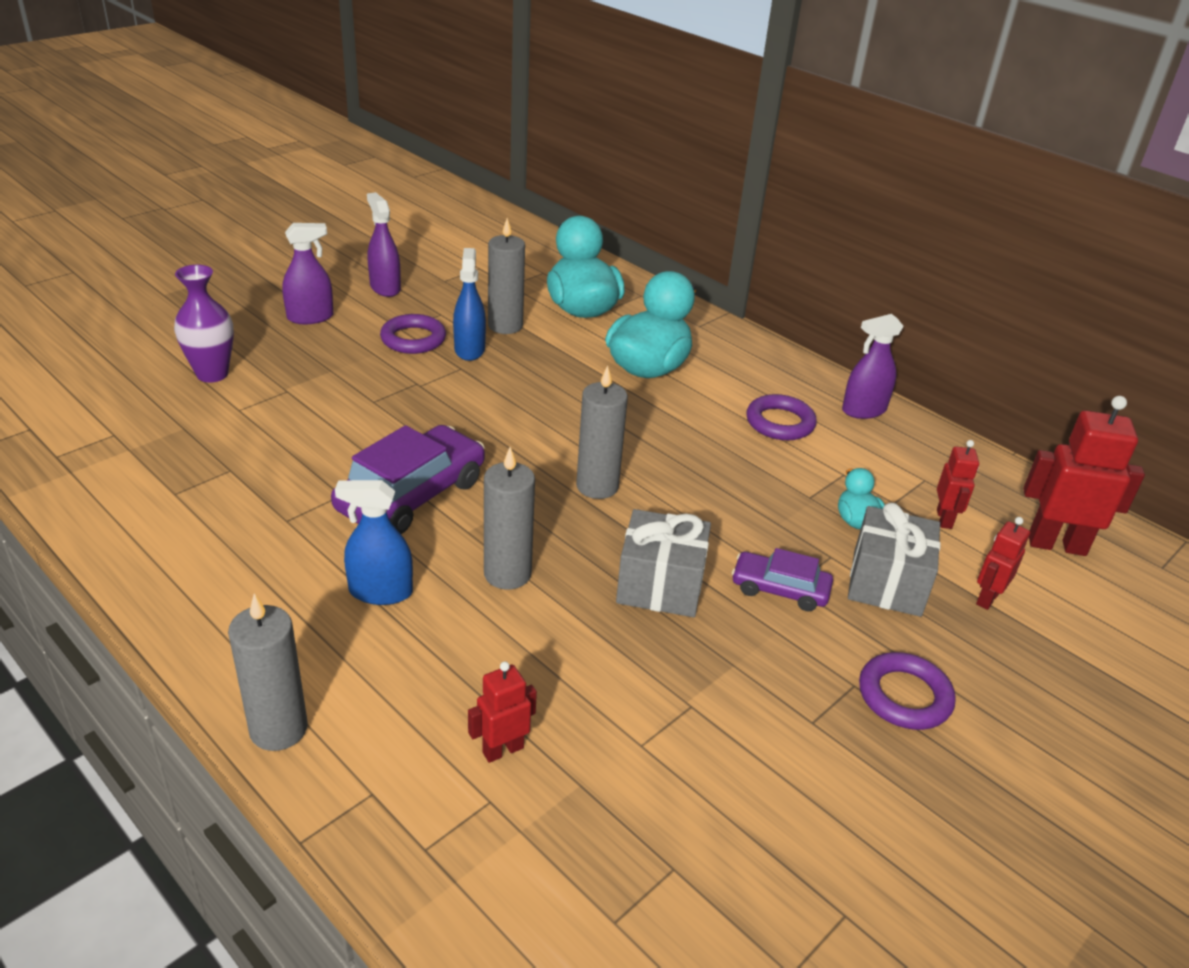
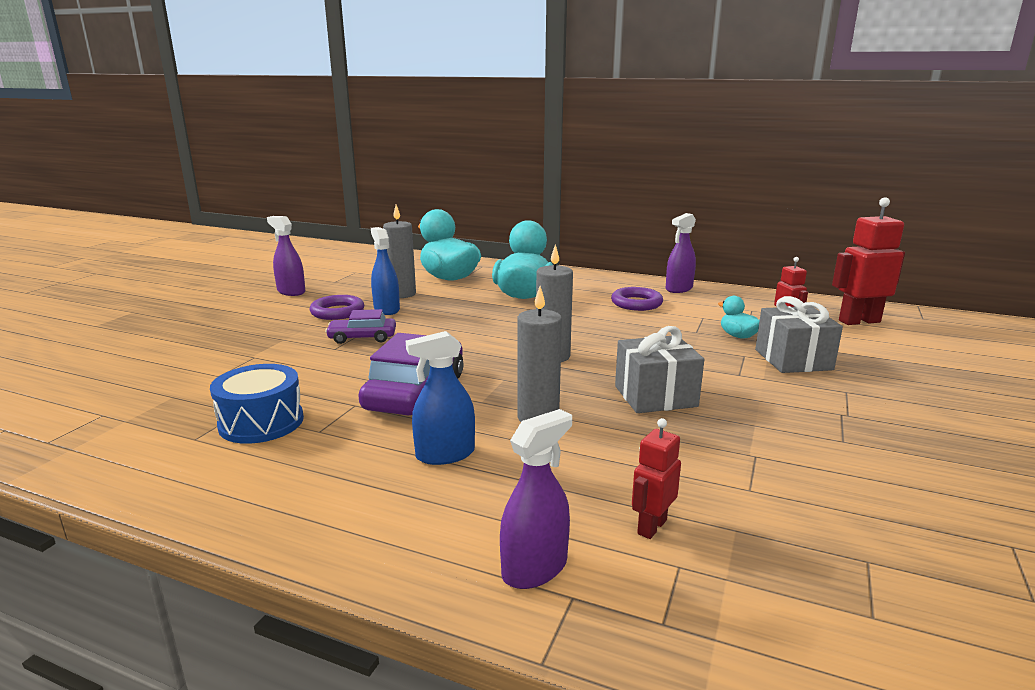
camera: 20 degrees left, 15 degrees down
purple vase [174,265,234,383] -> none
grey candle [228,593,308,751] -> none
purple spray bottle [282,223,333,324] -> purple spray bottle moved to [500,409,572,589]
purple car [732,548,833,611] -> purple car moved to [325,309,396,344]
purple ring [859,652,956,730] -> none
red robot [976,517,1030,610] -> none
none -> blue drum [210,364,304,444]

